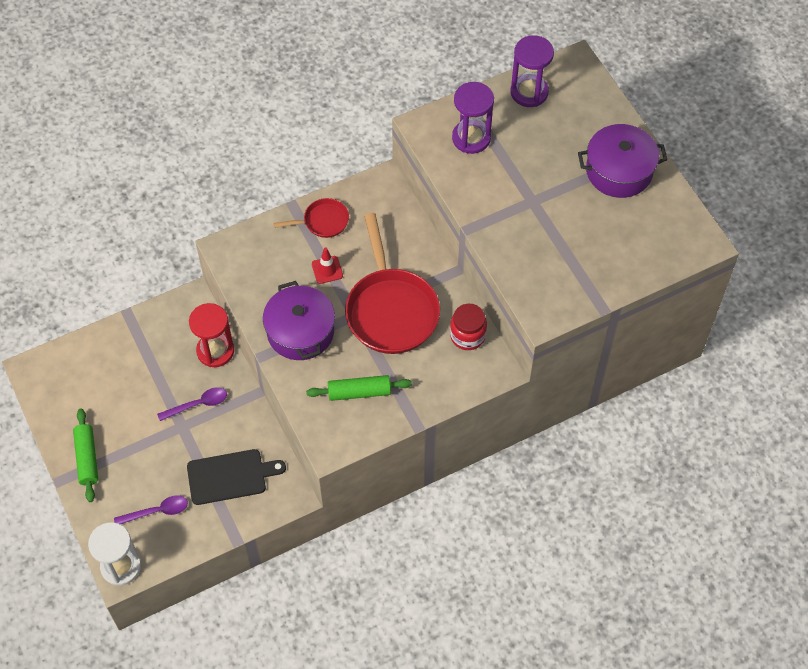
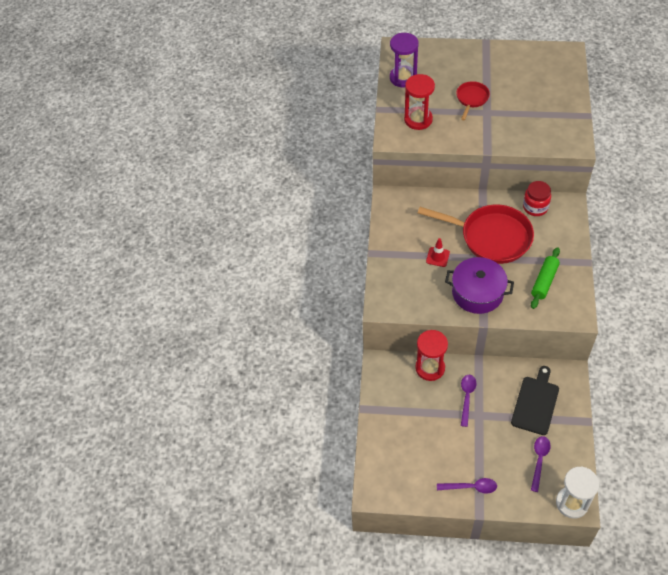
camera: 55 degrees left, 5 degrees down
green rolling pin [73,409,98,502] -> purple spoon [437,478,497,494]
red pan [273,198,349,238] -> red pan moved to [456,81,490,120]
purple hourglass [452,82,494,154] -> red hourglass [404,74,435,130]
purple pot [578,124,667,198] -> none

